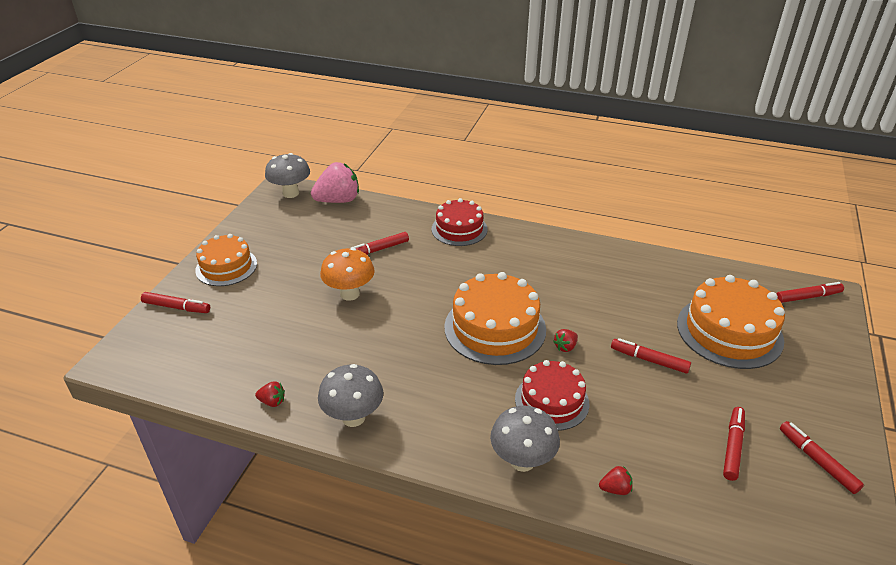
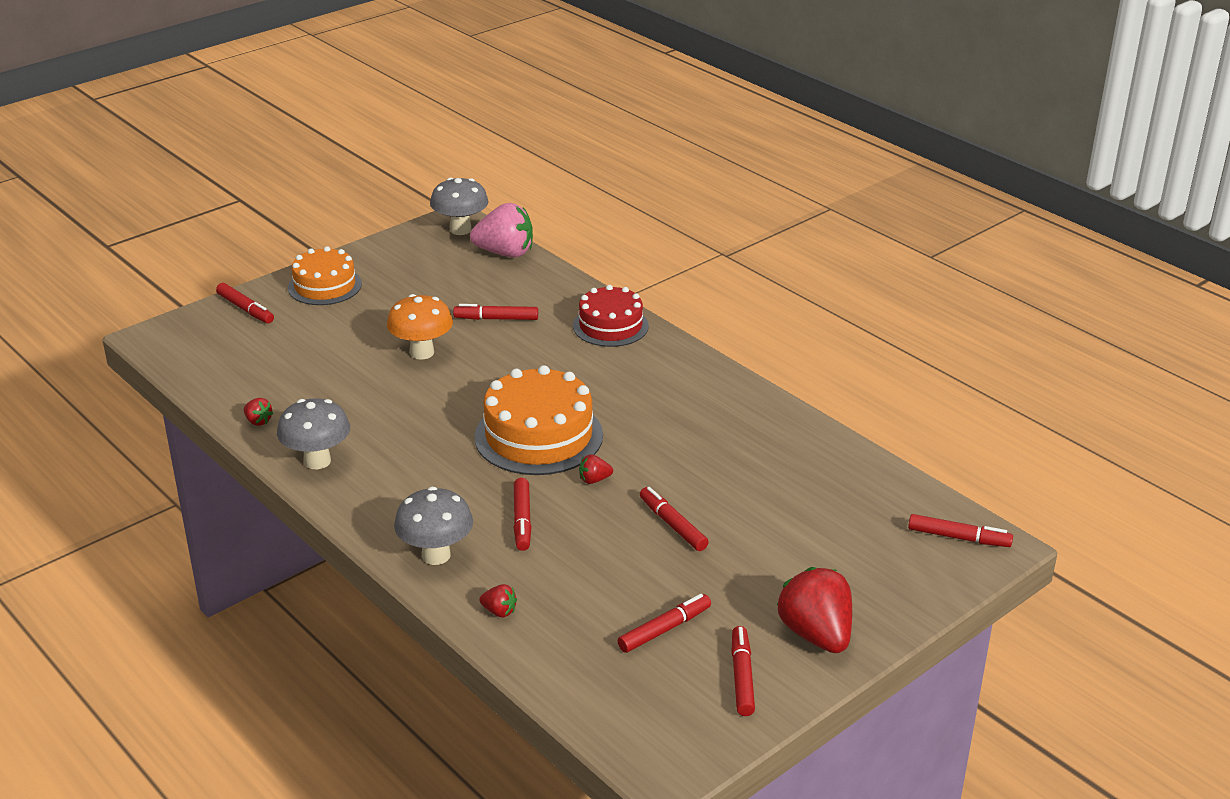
camera: 30 degrees right, 5 degrees down
red cake [515,360,589,431] -> red marker [514,478,531,551]
orange cake [677,275,785,369] -> none
none -> red strawberry [777,567,852,653]

